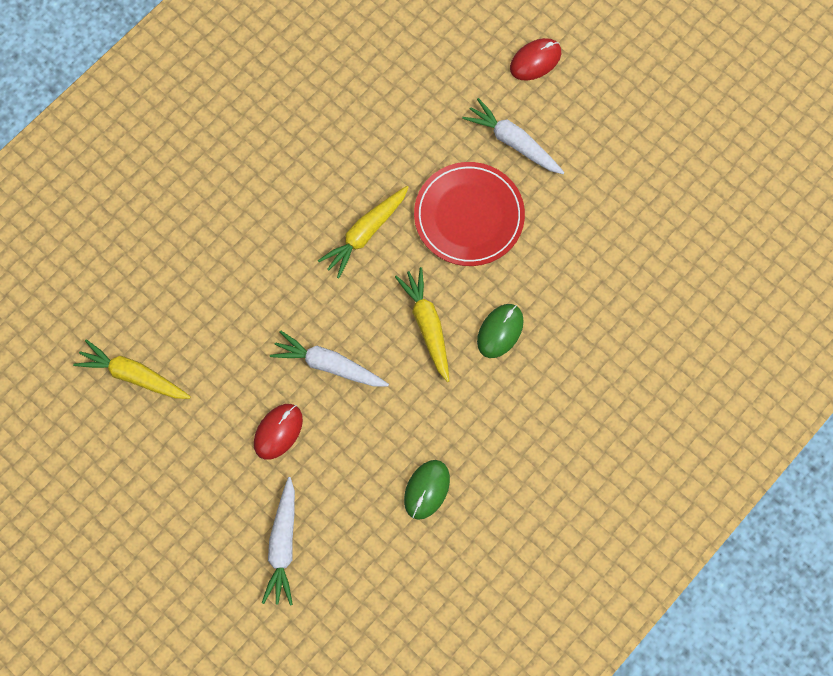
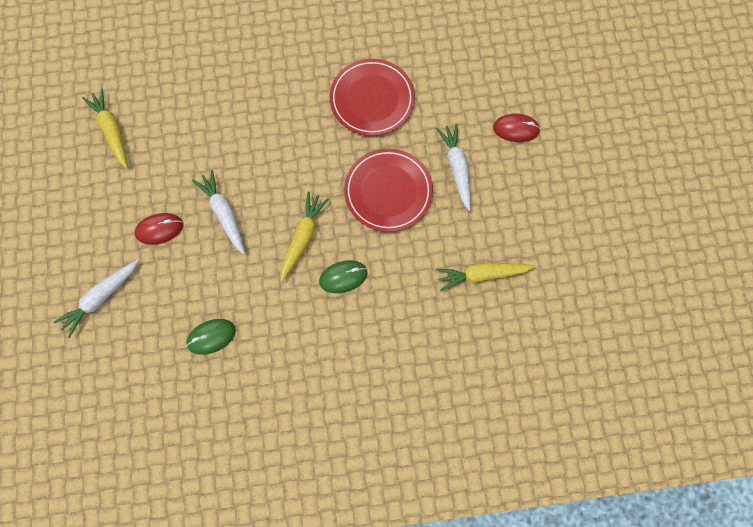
camera: 40 degrees right, 0 degrees up
yellow carrot [318,186,408,279] -> yellow carrot moved to [436,263,535,291]
none -> red plate [330,59,415,136]

